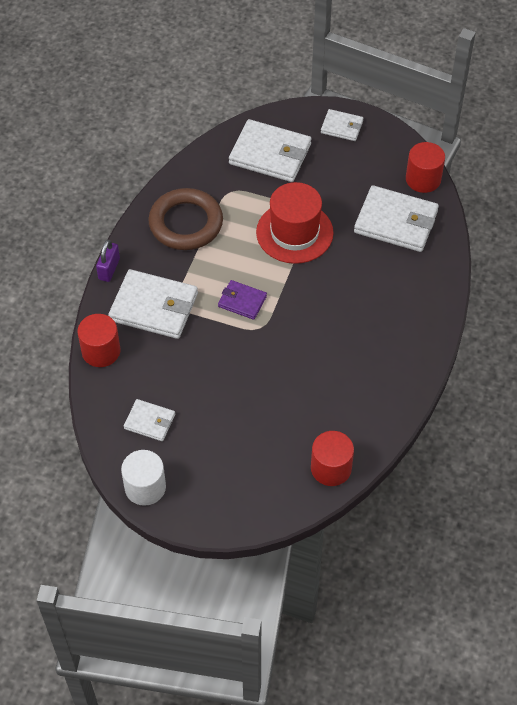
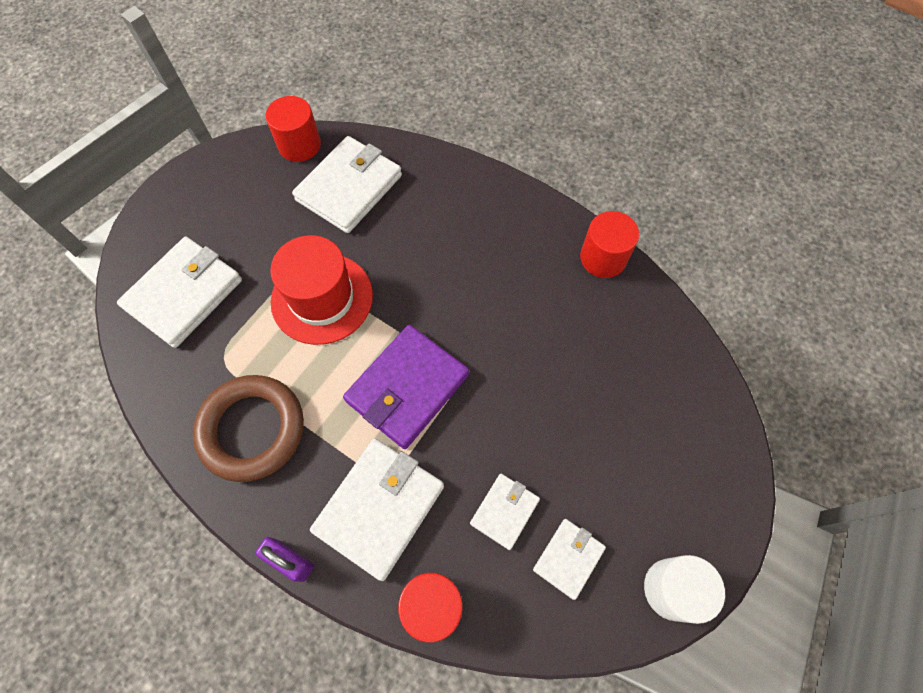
camera: 75 degrees left, 10 degrees up
purple wallet [218,280,267,320] -> purple wallet [343,325,469,449], size x1.85
red cylinder [311,431,354,486] -> red cylinder moved to [580,211,639,278]
white wallet [321,109,364,141] -> white wallet moved to [470,474,540,550]

